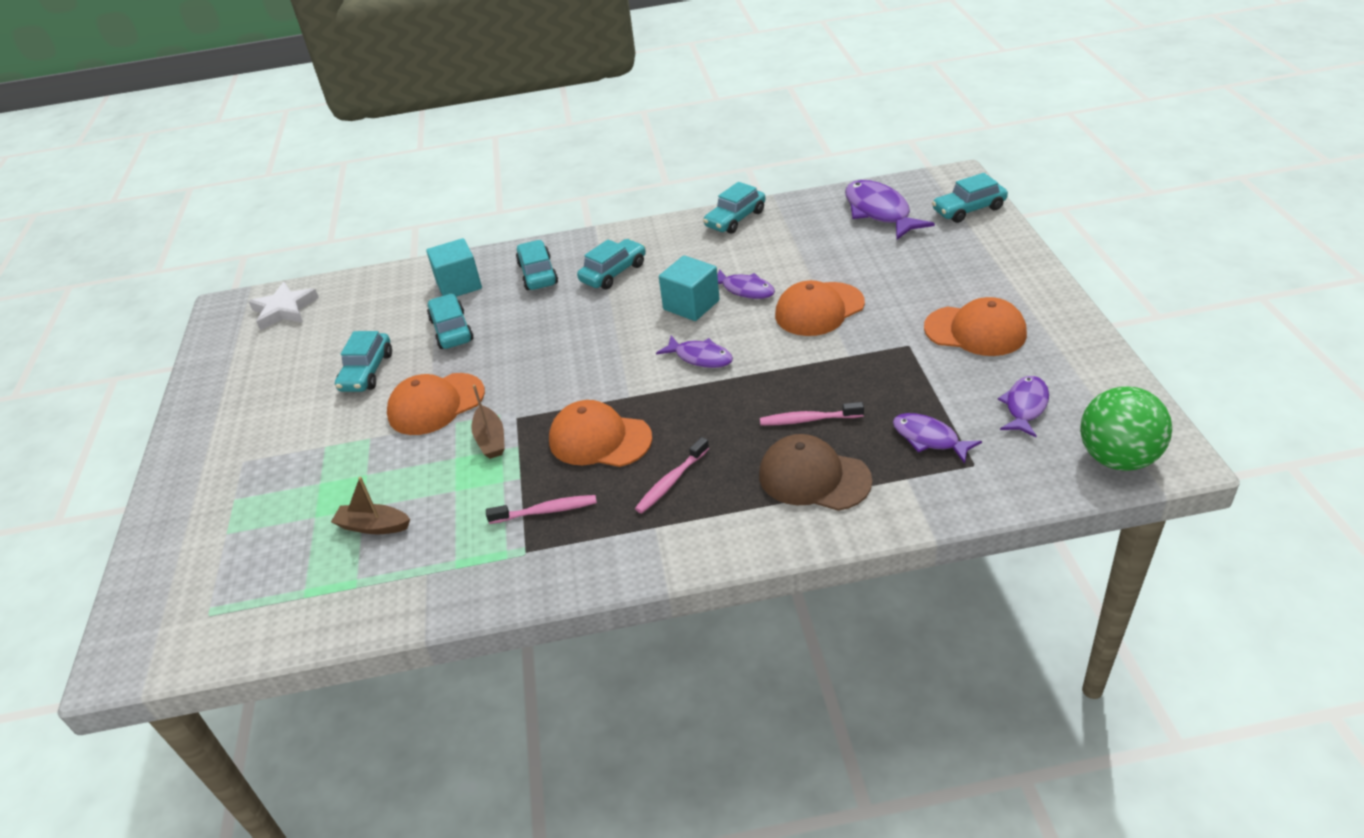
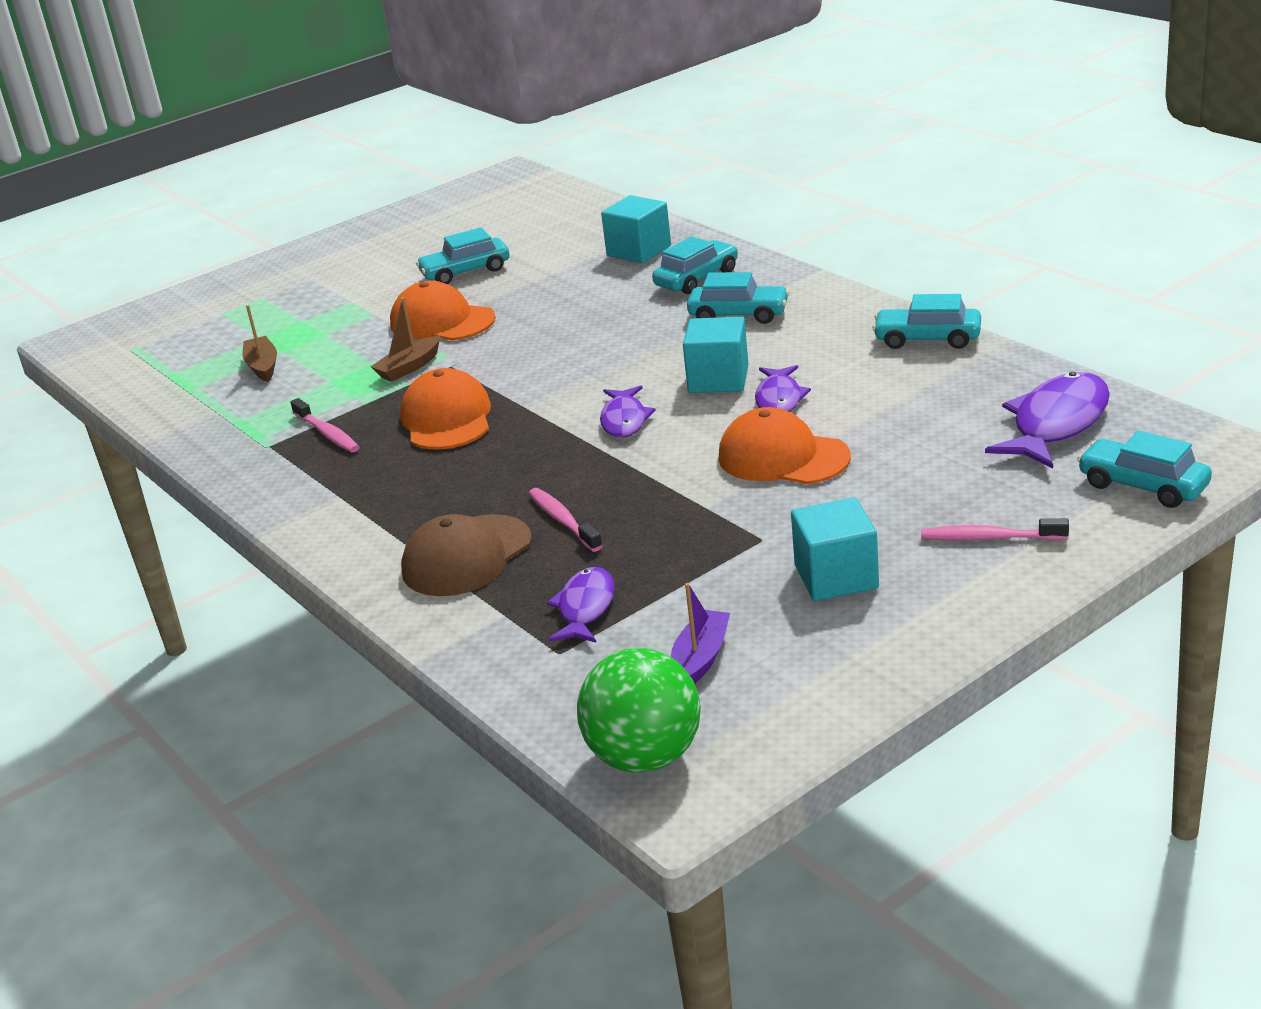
camera: 60 degrees right, 10 degrees down
white star [248,282,319,331] -> none
turquoise car [427,294,474,349] -> none
pink toothbrush [635,437,709,513] -> pink toothbrush moved to [921,518,1069,541]
brown cap [759,434,872,511] -> brown cap turned 135 degrees counterclockwise [401,514,532,596]
orange cap [924,297,1027,356] -> turquoise cube [791,497,879,601]
purple fish [998,376,1049,437] -> purple boat [671,583,730,684]

